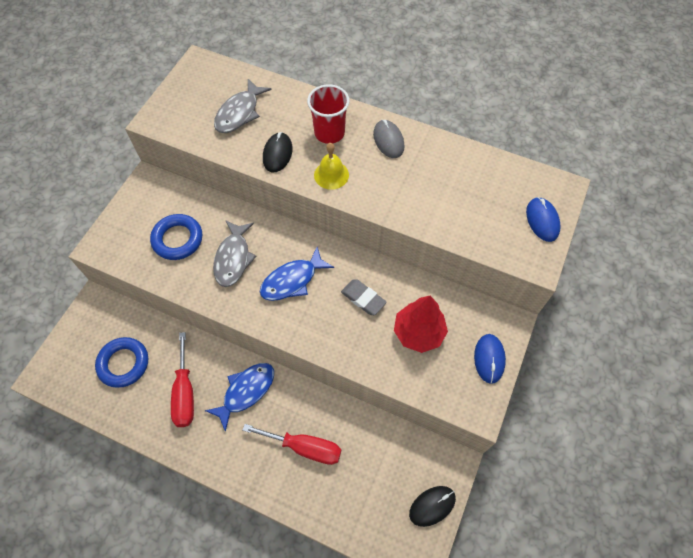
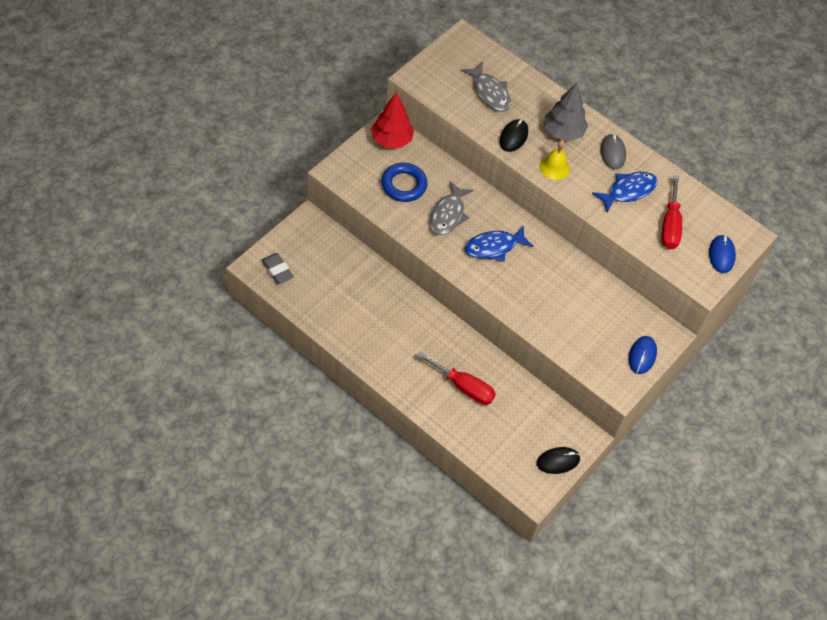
camera: 10 degrees right, 5 degrees down
blue ring [95,337,148,388] -> none
red screwdriver [171,332,194,427] -> red screwdriver moved to [661,175,682,249]
blue fish [205,363,274,432] -> blue fish moved to [592,172,658,213]
grey fish [214,79,272,133] -> grey fish turned 75 degrees counterclockwise [461,62,511,112]
red cup [307,84,350,144] -> grey tree [544,83,588,141]
grey eraser [341,279,387,315] -> grey eraser moved to [262,253,294,284]
red tree [394,296,448,353] -> red tree moved to [371,92,414,148]

